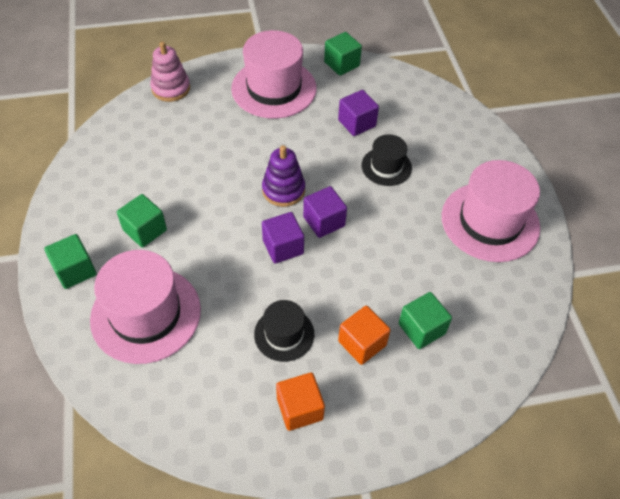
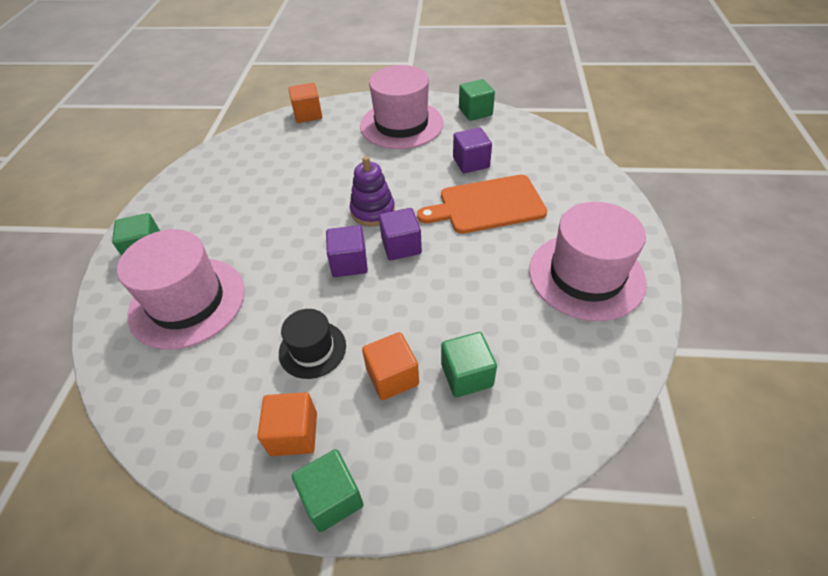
camera: 20 degrees right, 5 degrees down
green cube [117,194,167,248] -> green cube moved to [292,449,364,532]
pink stacking toy [150,42,190,102] -> orange cube [289,83,322,123]
black hat [361,134,412,186] -> orange cutting board [417,175,547,234]

